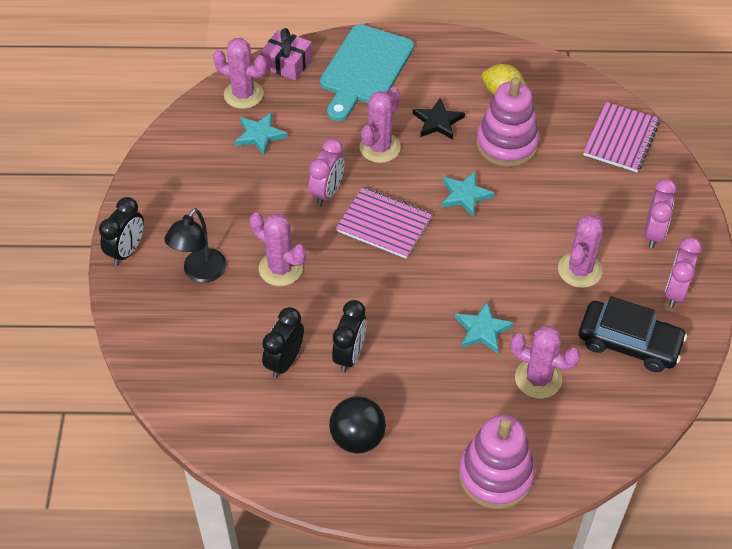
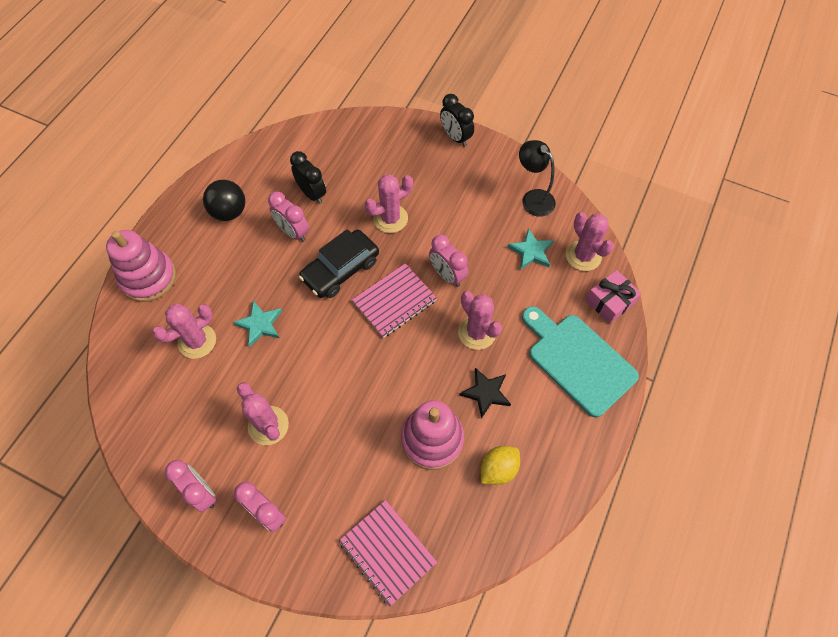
camera: 115 degrees right, 10 degrees up
black lamp [164,208,226,283] -> black lamp moved to [519,140,556,217]
pink cactus [213,38,267,109] -> pink cactus turned 75 degrees counterclockwise [566,212,614,271]
black clock [332,300,367,372] -> pink clock [268,191,309,242]
turquoise star [441,171,495,218] -> none
black car [579,296,687,372] -> black car moved to [299,229,379,298]

